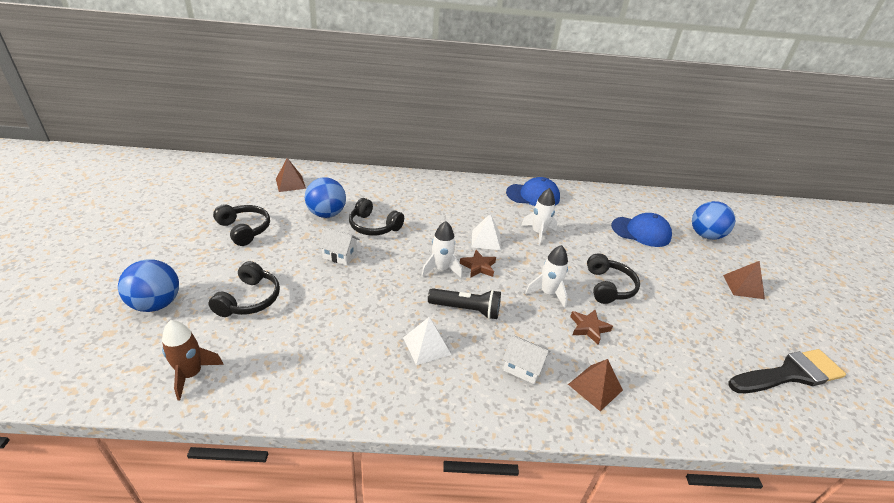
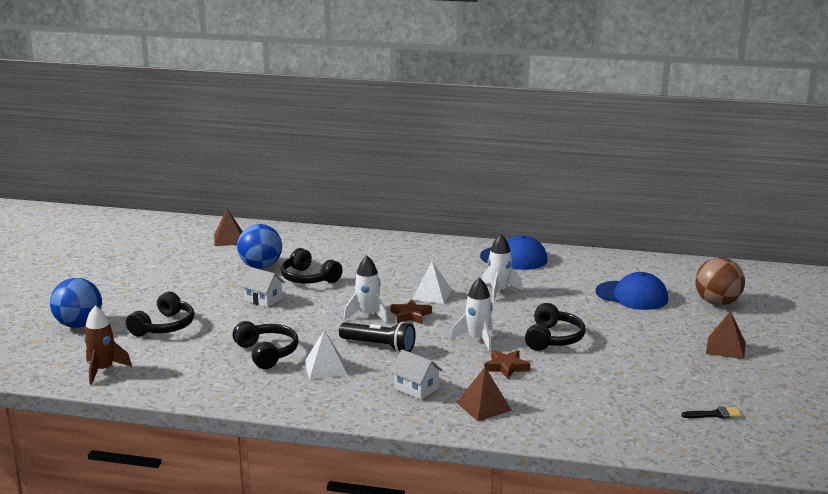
camera: 15 degrees right, 15 degrees down
black headphones [213,204,270,246] -> black headphones moved to [232,321,299,369]
blue ball [692,201,735,240] -> brown ball [695,257,745,305]
black brush [728,349,846,393] -> black brush [681,407,742,419], size x0.42

